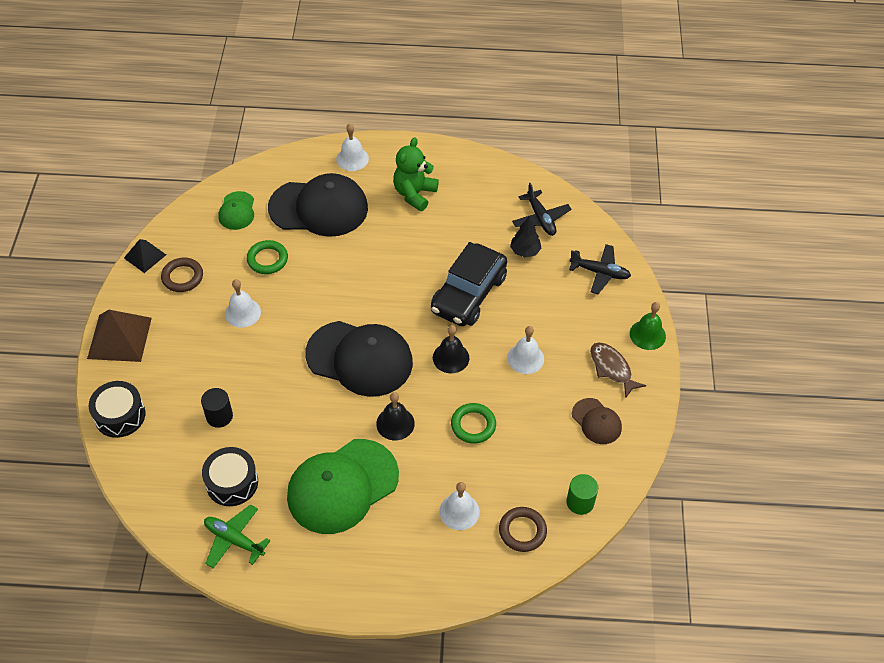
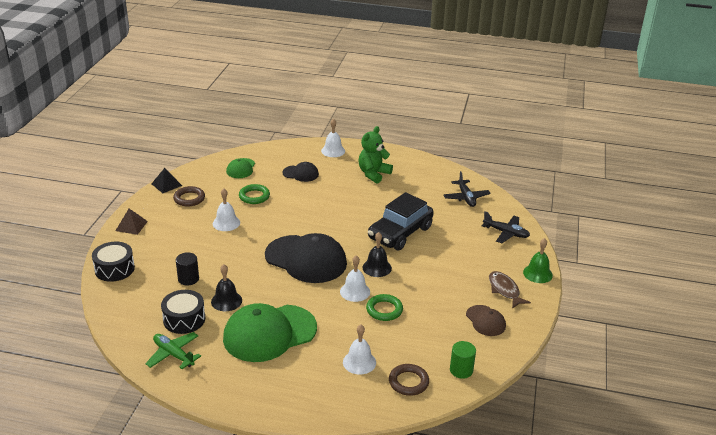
camera: 10 degrees right, 20 degrees down
brown pyramid [87,310,152,362] -> brown pyramid [116,209,148,235], size x0.59
black cap [268,173,368,237] -> black cap [282,162,319,182], size x0.49
black bell [376,392,415,440] -> black bell moved to [211,264,242,311]
white bell [507,326,544,374] -> white bell moved to [340,255,370,302]
black tree [510,216,541,258] -> none

